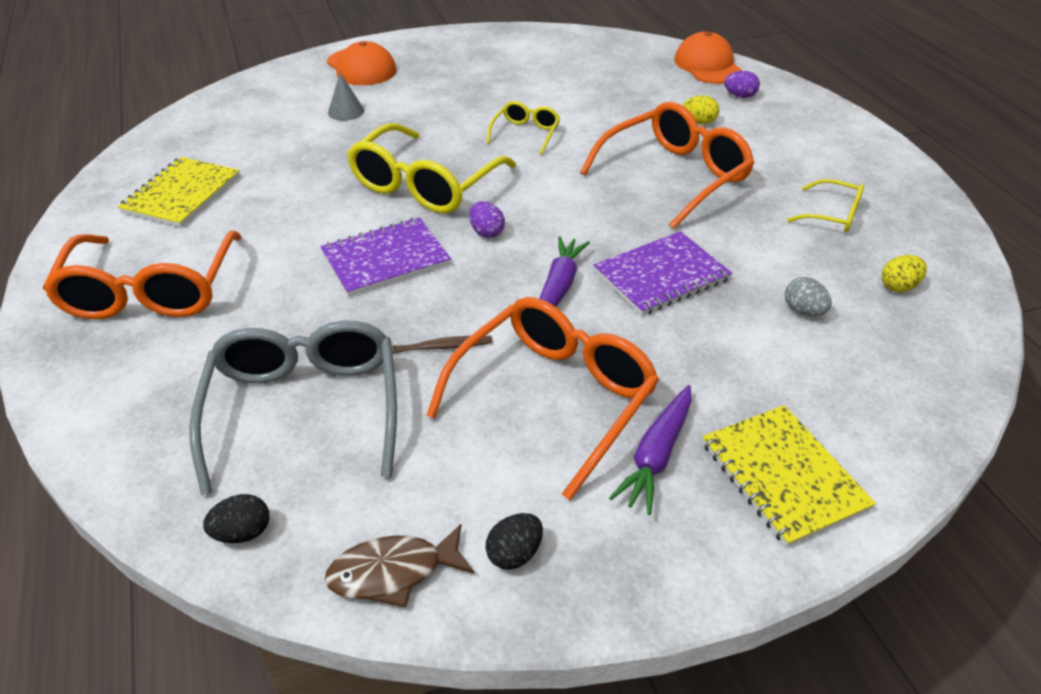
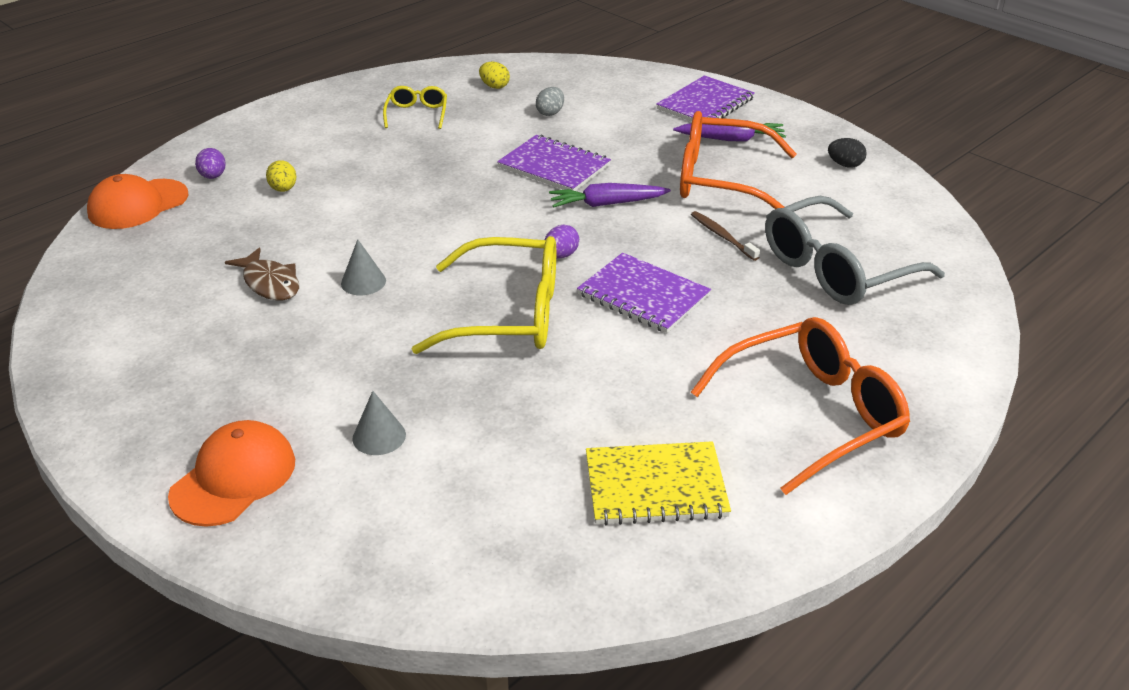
camera: 115 degrees left, 5 degrees down
black egg [203,494,269,543] -> none
brown fish [325,524,474,608] -> brown fish moved to [225,248,299,300]
yellow glasses [486,101,560,154] -> grey cone [341,239,386,295]
orange glasses [580,102,754,229] -> none
yellow notebook [702,405,876,547] -> purple notebook [656,75,755,122]

